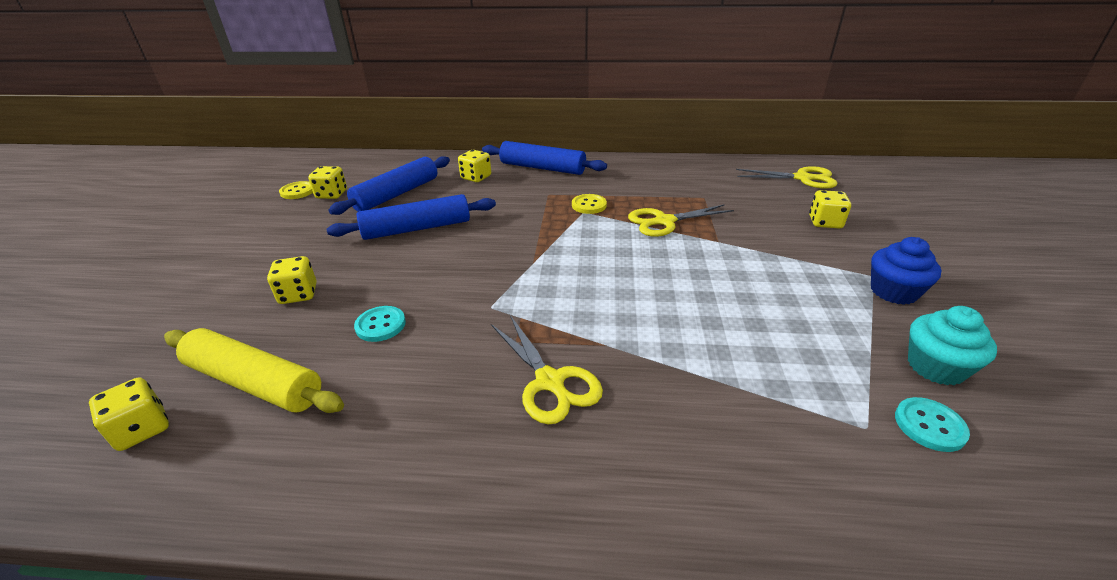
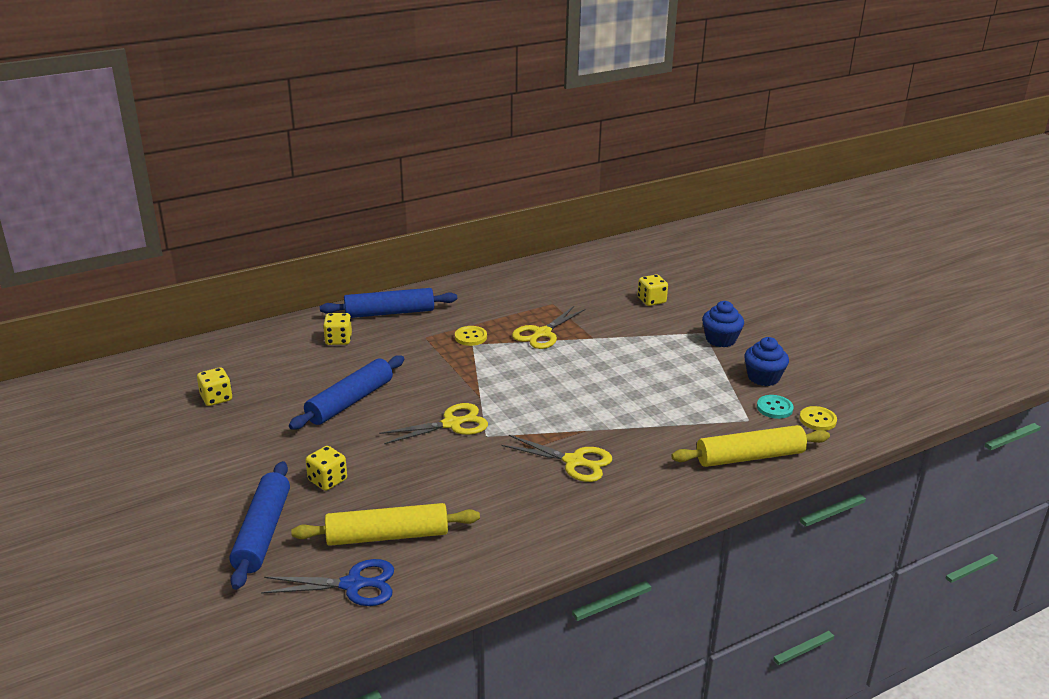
camera: 35 degrees left, 5 degrees down
yellow dice [89,377,169,451] -> blue scissors [261,559,394,606]
yellow button [279,181,313,199] -> yellow button moved to [799,406,837,431]
blue rolling pin [328,156,450,215] -> blue rolling pin moved to [229,461,290,590]
turquoise button [354,306,406,342] -> none
yellow scissors [736,166,838,189] -> yellow scissors moved to [379,403,488,444]
turquoise cupcake [908,306,997,386] -> blue cupcake [744,337,789,386]
none -> yellow rolling pin [671,425,830,467]

